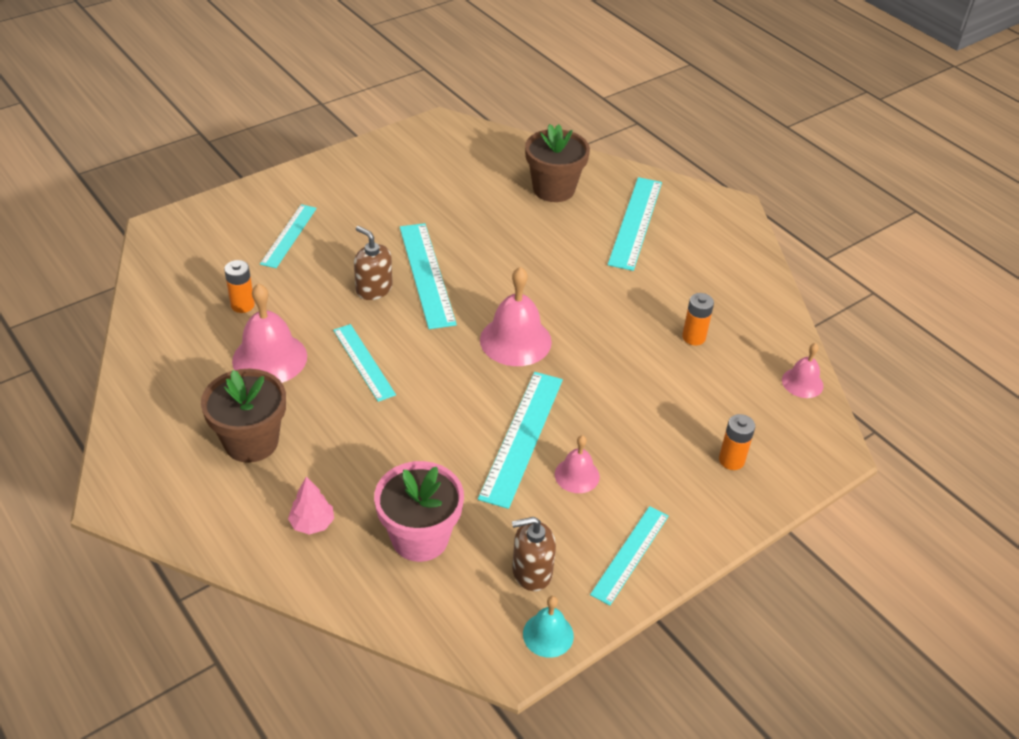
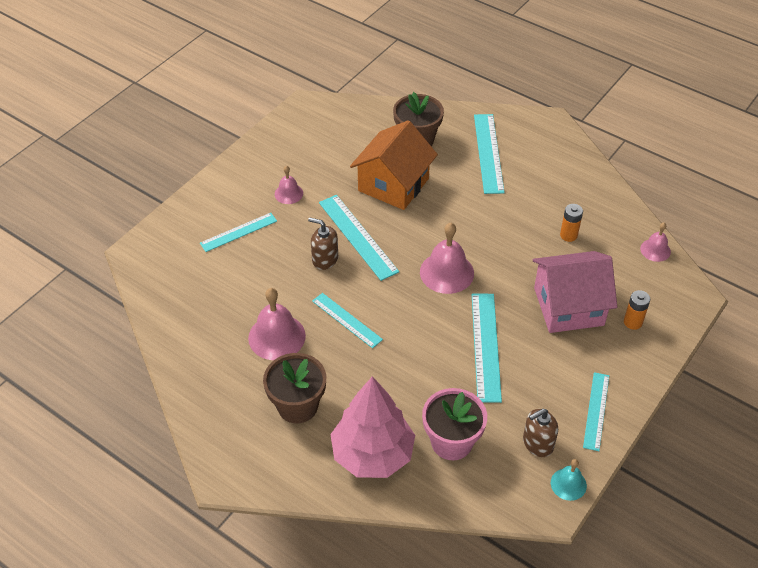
camera: 15 degrees left, 5 degrees up
orange battery [224,260,255,313] -> none
turquoise ruler [260,204,317,268] -> turquoise ruler turned 60 degrees clockwise [200,213,277,252]
pink tree [288,477,334,535] -> pink tree [330,376,415,478], size x2.48
pink bell [555,435,600,493] -> pink bell moved to [275,166,303,204]
none -> orange house [350,120,438,210]
none -> pink house [533,251,617,333]

